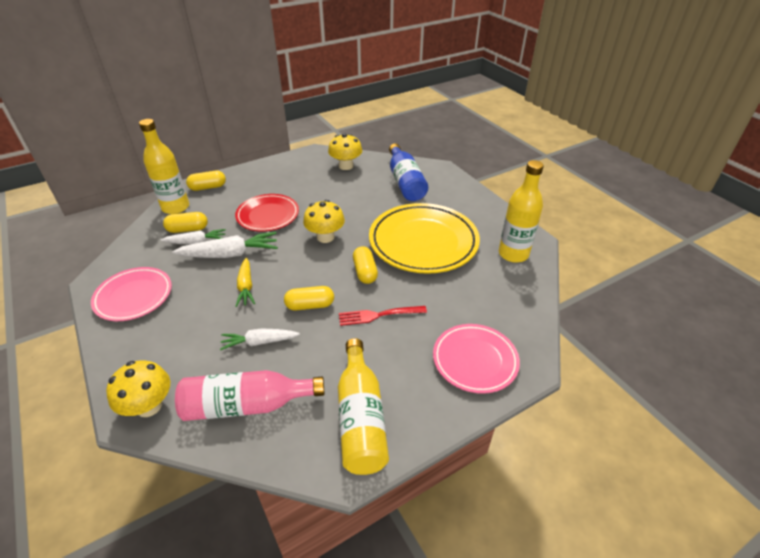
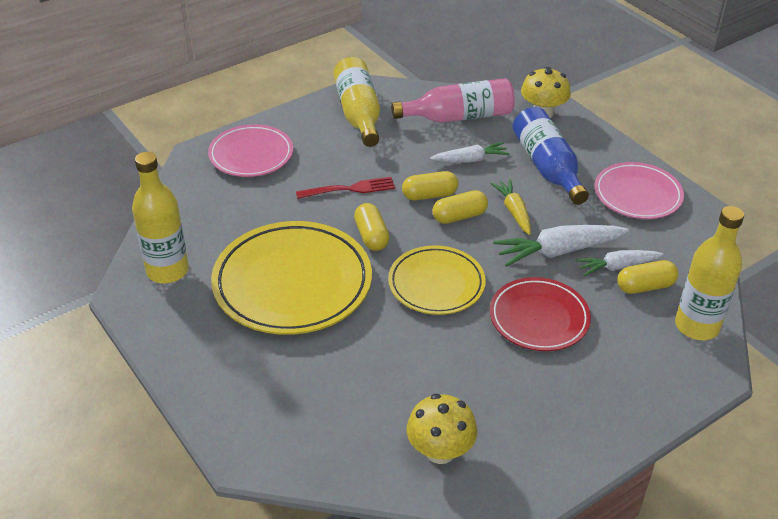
camera: 175 degrees right, 0 degrees up
yellow capsule [186,171,226,191] -> yellow capsule moved to [432,190,488,224]
yellow mushroom [303,200,345,243] -> yellow plate [388,245,486,315]
blue bottle [389,143,428,201] -> blue bottle moved to [513,107,589,205]

